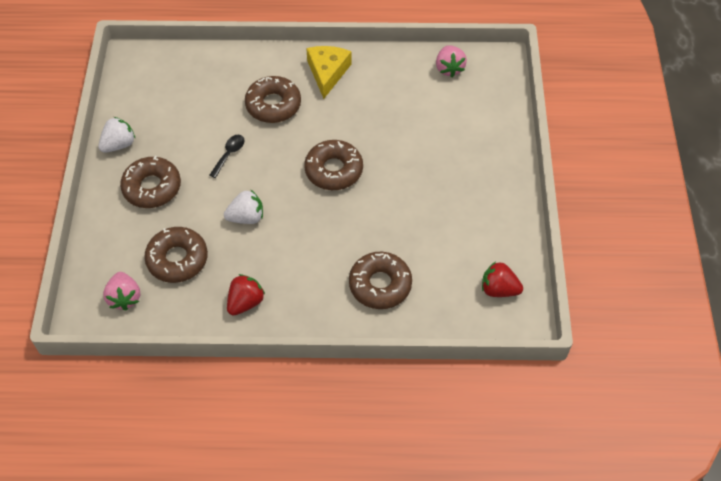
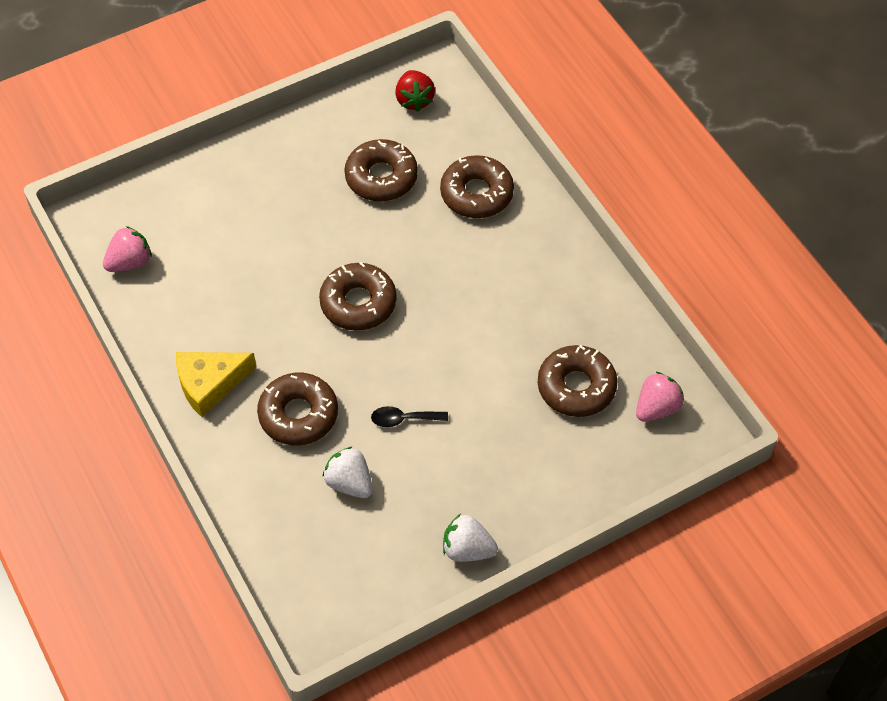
camera: 120 degrees left, 0 degrees up
brown donut [120,156,181,208] -> brown donut moved to [344,139,418,201]
white strawberry [224,190,263,224] -> white strawberry moved to [323,446,373,498]
red strawberry [227,274,265,316] -> none

